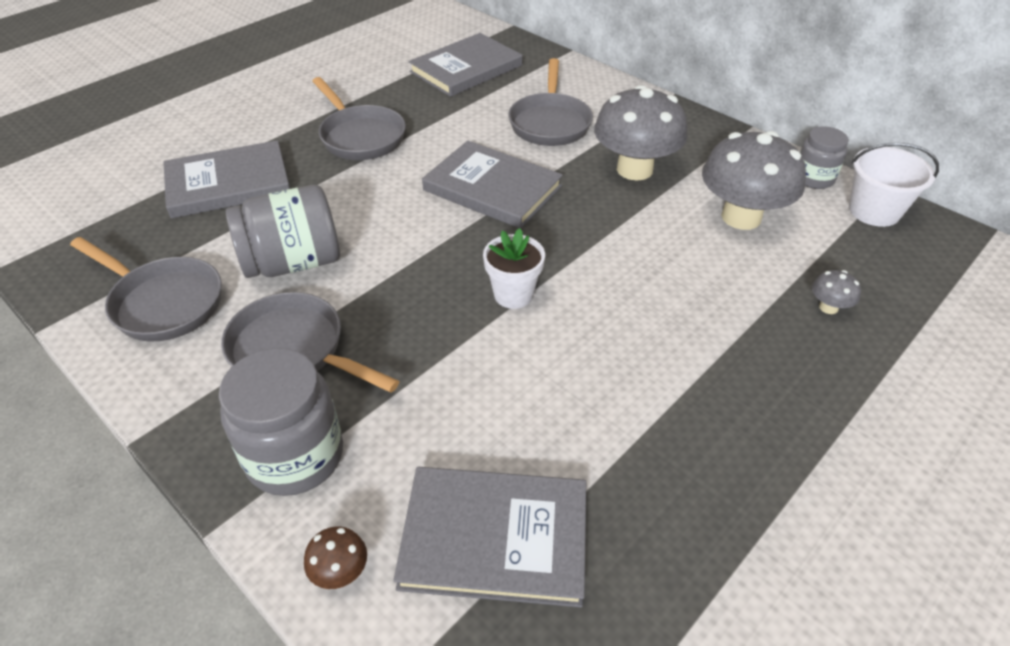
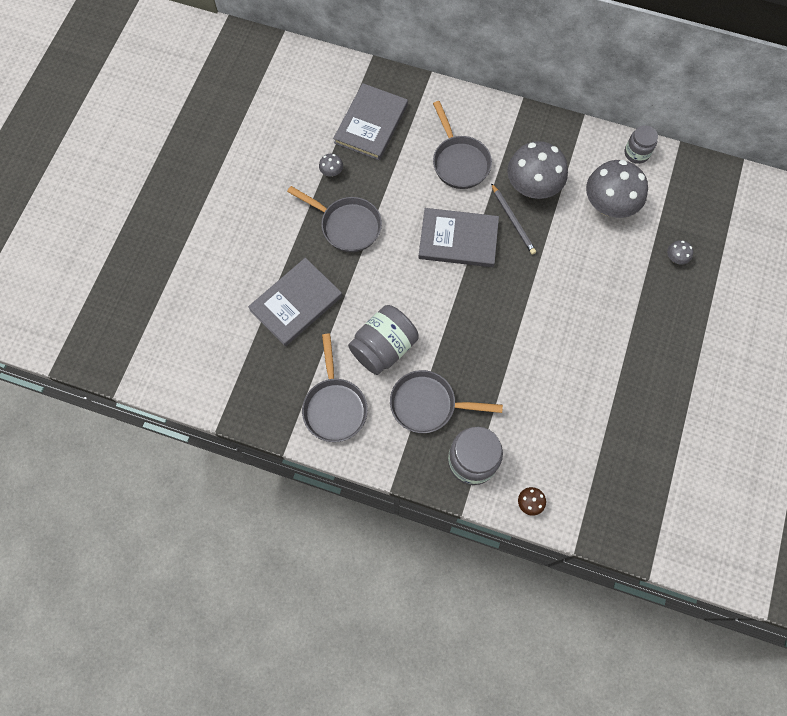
camera: 25 degrees left, 25 degrees up
grey pan [70,237,222,342] -> grey pan turned 75 degrees clockwise [302,334,368,442]
grey book [393,467,586,607] -> none
white flower pot [483,228,545,309] -> none
white bucket [849,143,939,227] -> none
none -> grey mushroom [319,154,343,177]
none -> grey pencil [491,183,536,255]

